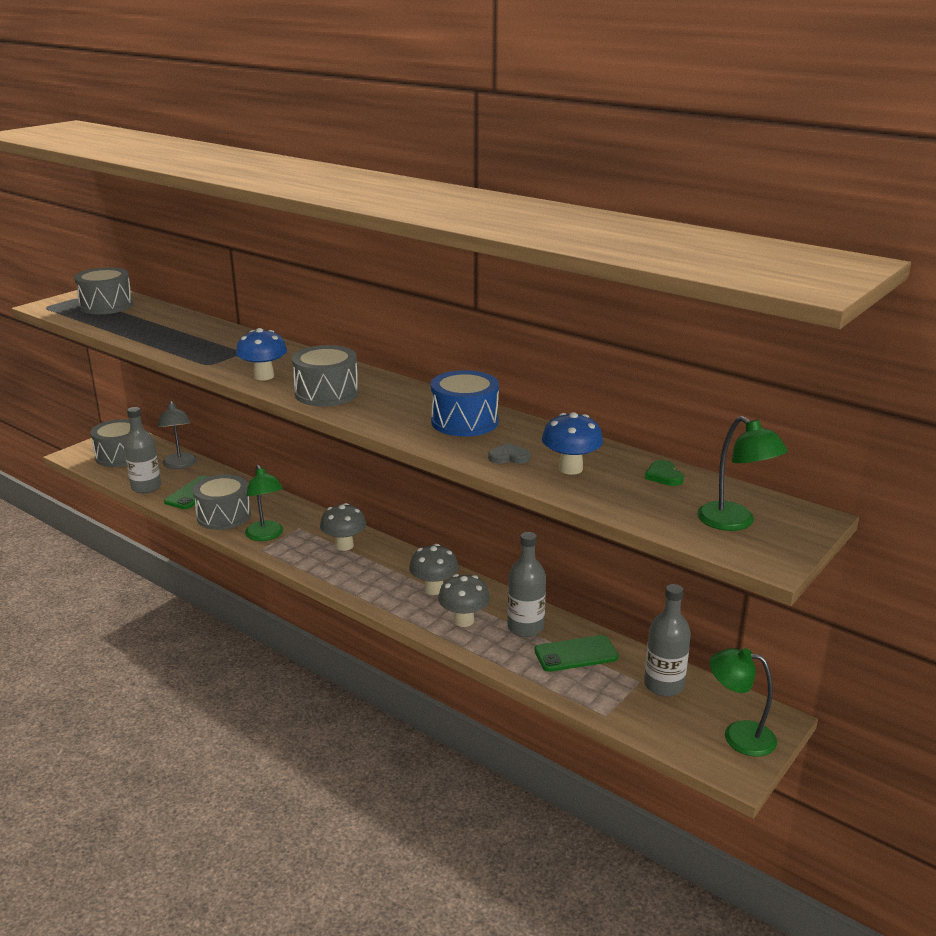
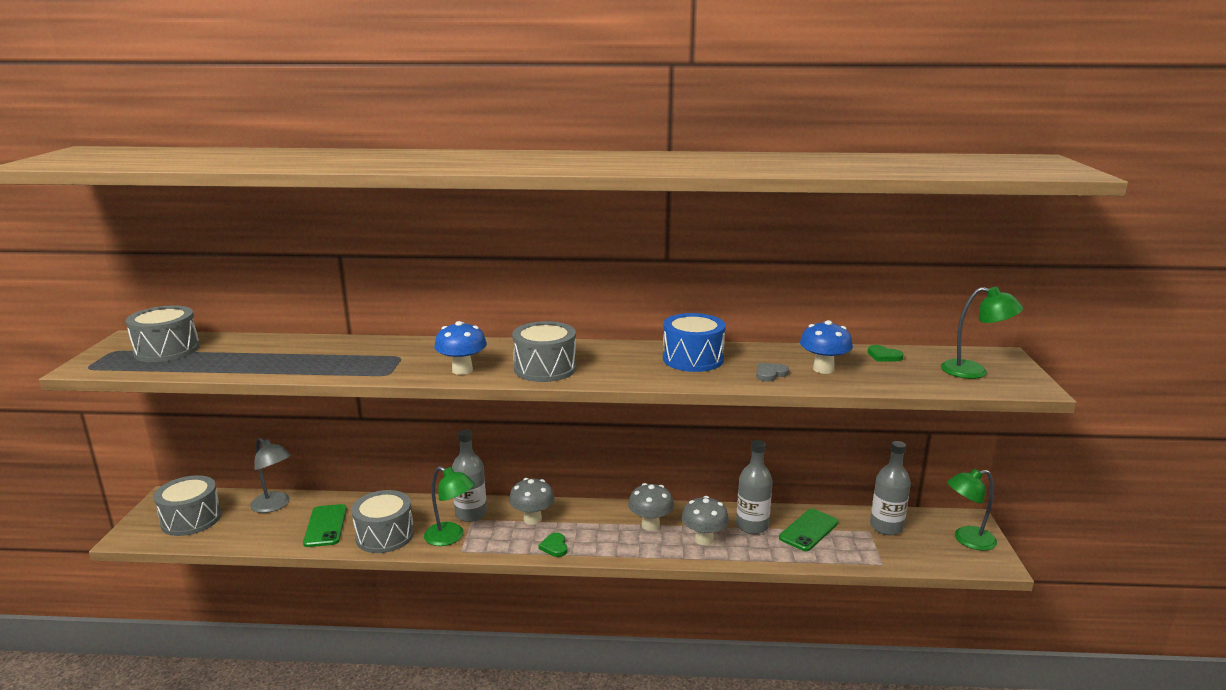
camera: 35 degrees left, 5 degrees down
grey bottle [124,407,161,494] -> grey bottle moved to [452,430,487,522]
none -> green heart [538,533,567,557]

